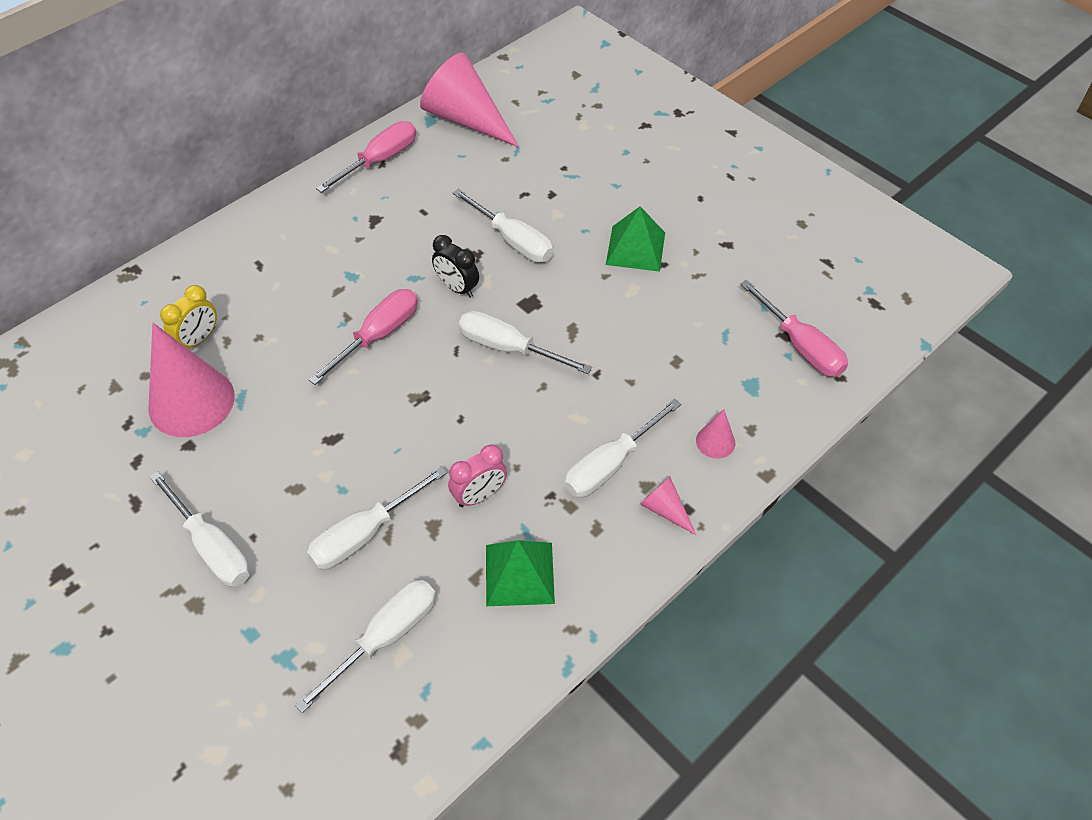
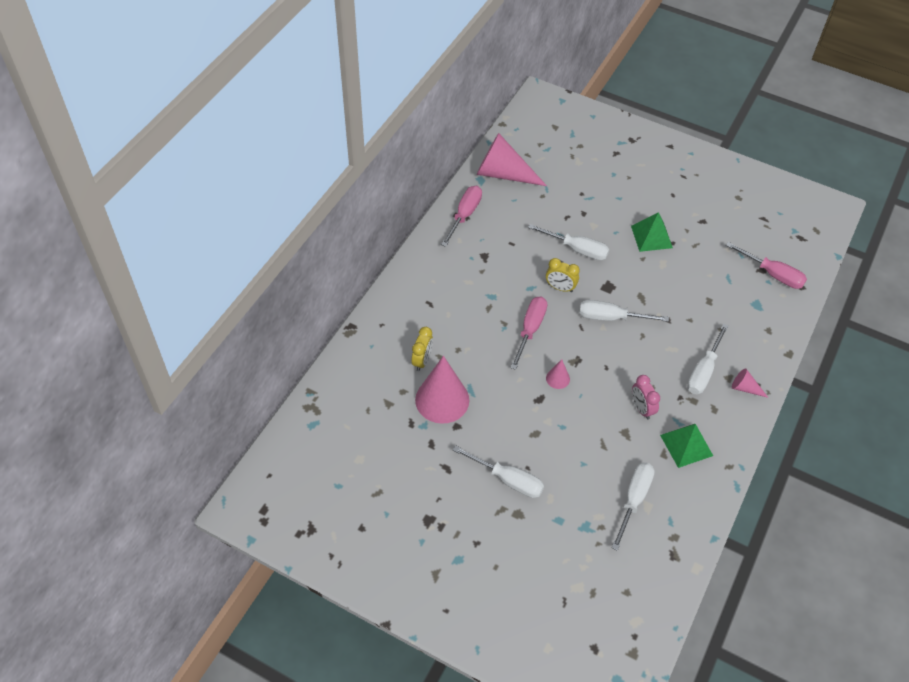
camera: 20 degrees left, 0 degrees up
white screwdriver [307,466,447,569] -> none
black clock [432,235,479,298] -> yellow clock [546,258,580,292]
pink clock [448,444,507,507] -> pink clock turned 120 degrees clockwise [632,375,660,420]
pink cone [696,409,735,459] -> pink cone moved to [546,359,570,389]

